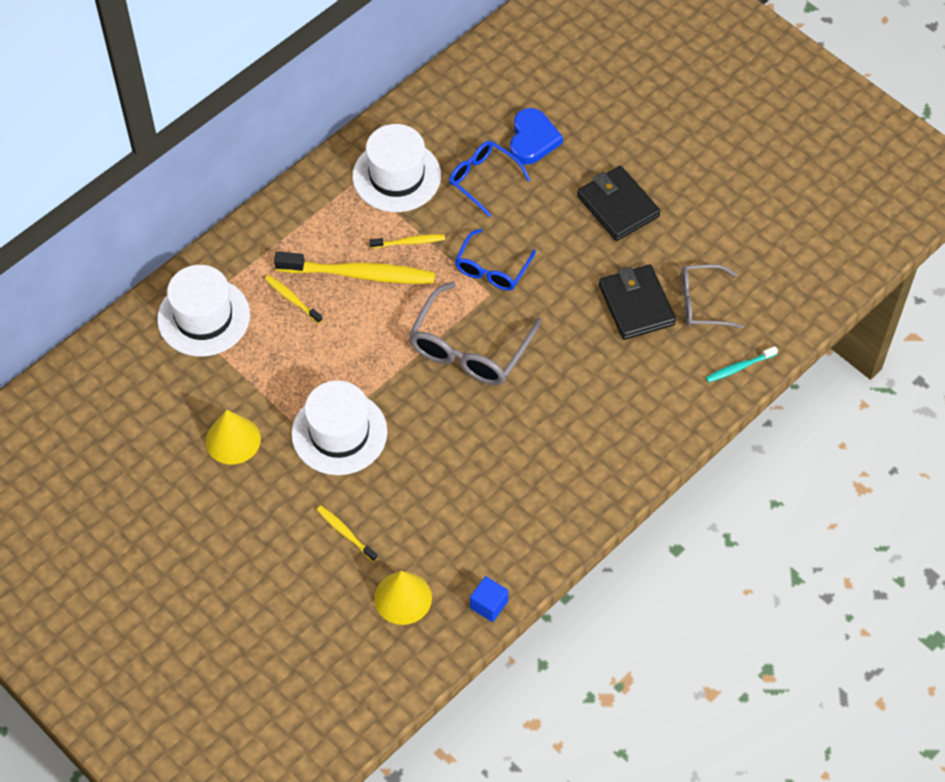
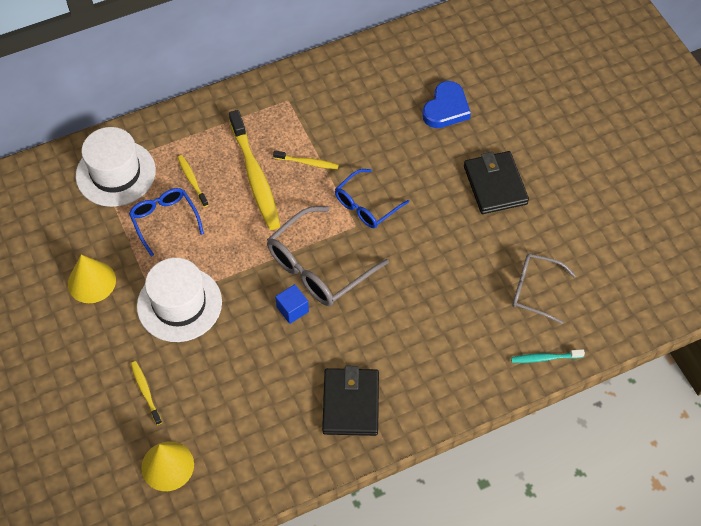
camera: 20 degrees right, 0 degrees up
yellow toothbrush [274,252,435,284] -> yellow toothbrush turned 45 degrees clockwise [229,110,280,230]
white hat [352,124,441,212] -> none
blue glasses [449,141,530,217] -> blue glasses moved to [129,188,204,257]
blue cube [470,576,509,622] -> blue cube moved to [275,284,309,324]
black wallet [599,264,676,340] -> black wallet moved to [322,366,379,436]

